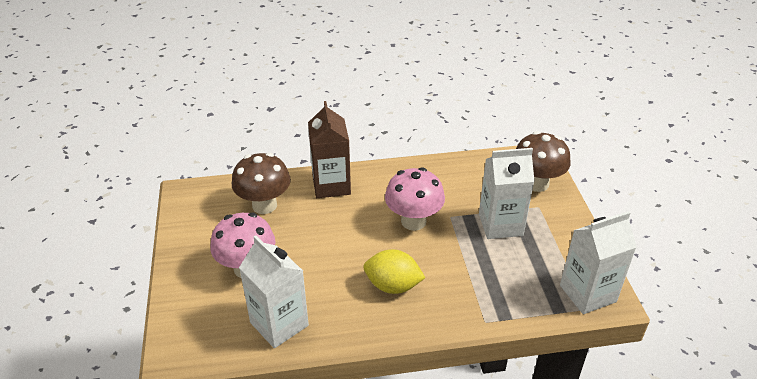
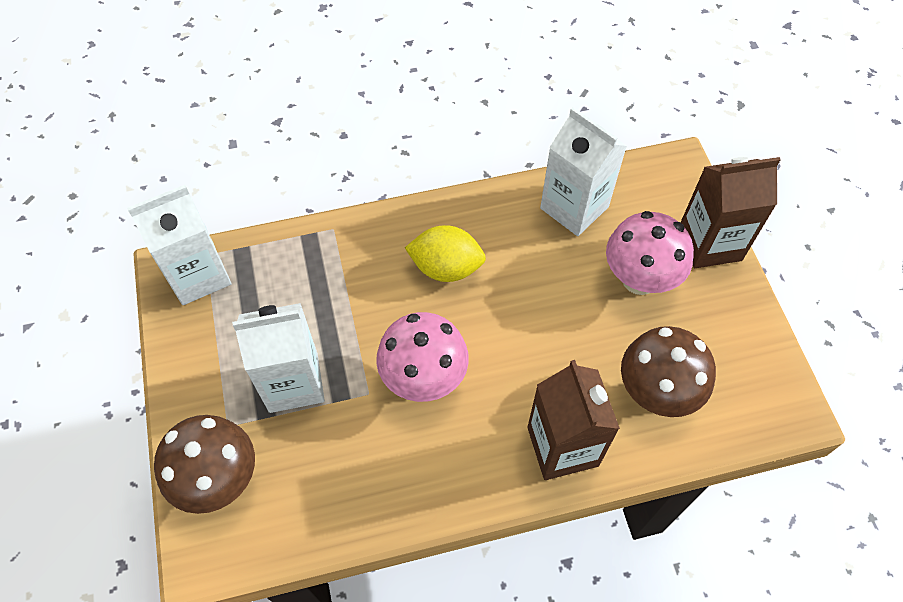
camera: 175 degrees right, 20 degrees up
none -> brown carton [680,157,781,268]

